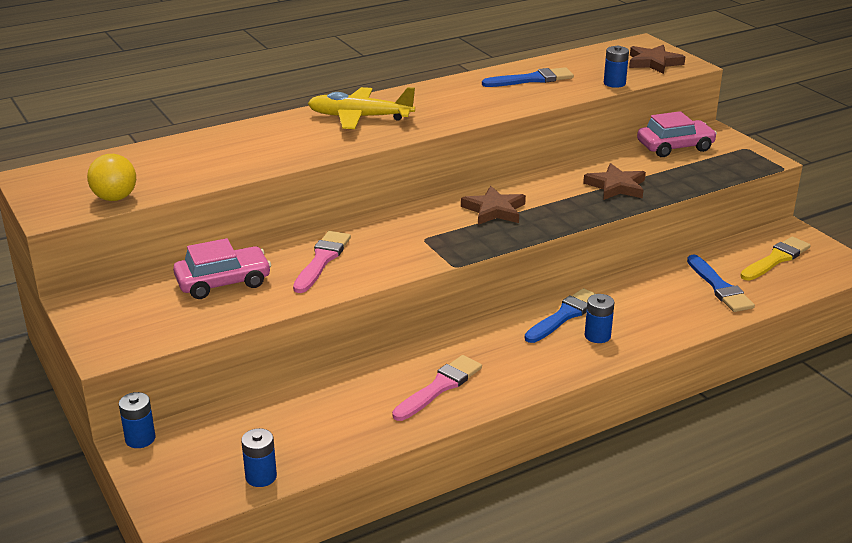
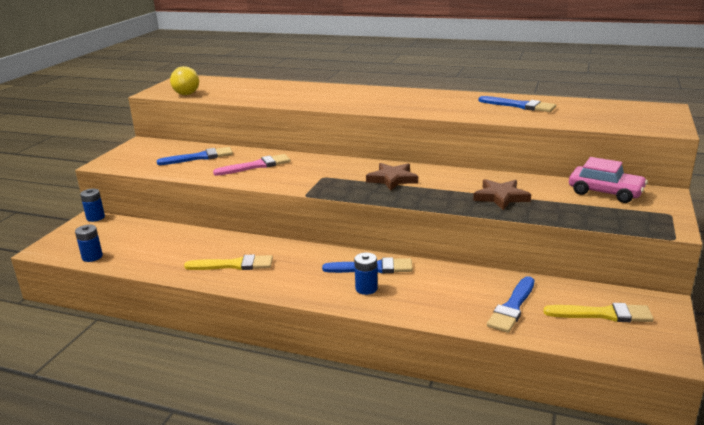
camera: 50 degrees right, 5 degrees down
pink car [173,238,271,299] -> blue brush [157,147,233,165]
yellow plane [307,87,415,129] -> none
pink brush [392,355,482,421] -> yellow brush [184,254,273,270]
blue battery [604,46,629,88] -> none
brown star [629,45,685,74] -> none

